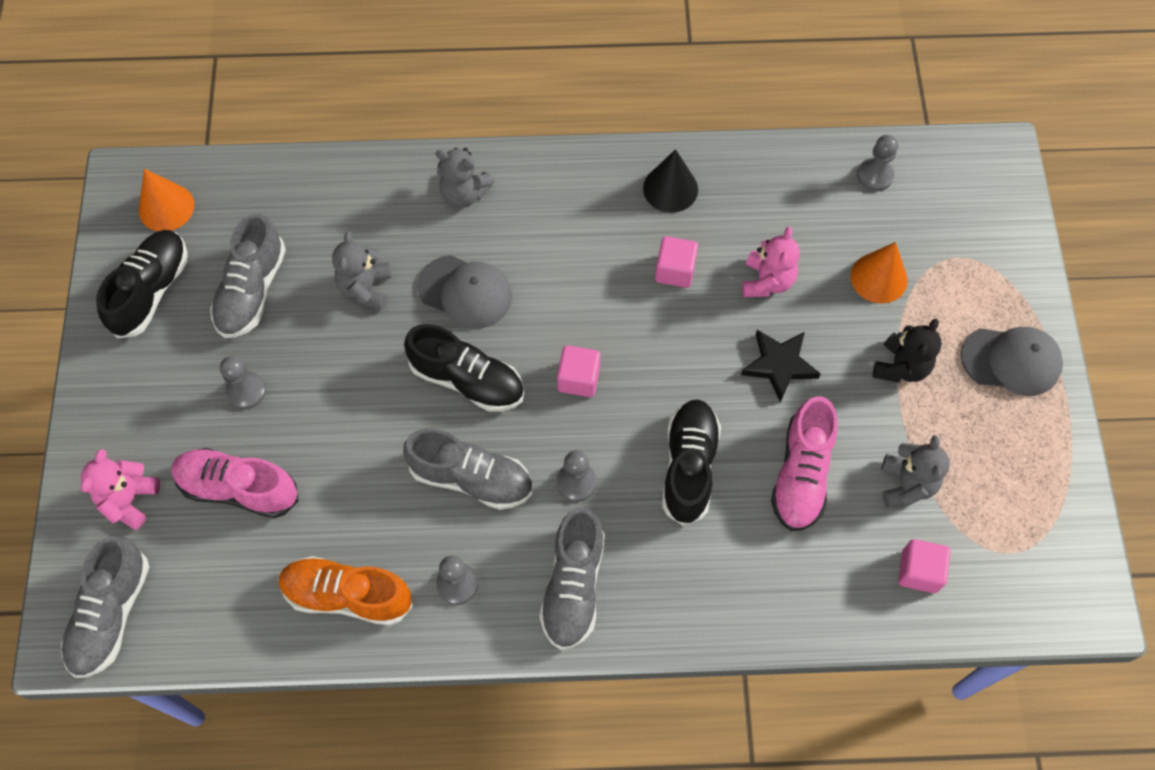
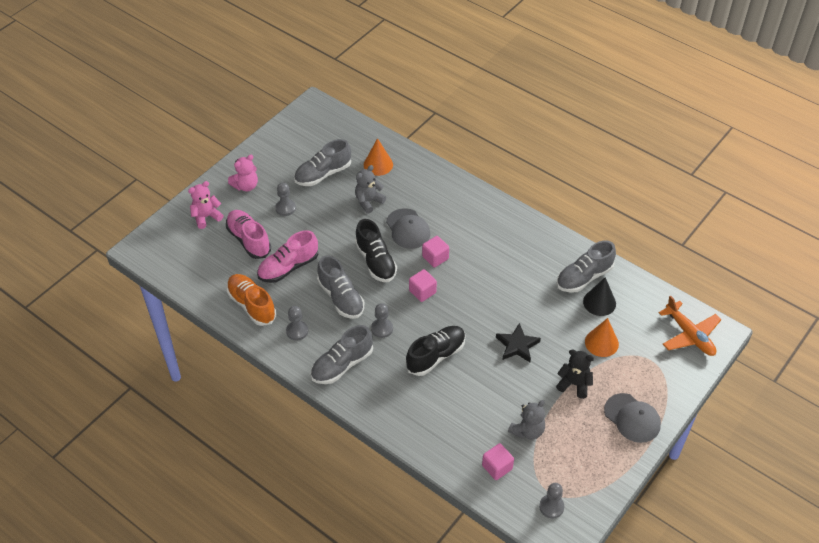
camera: 40 degrees right, 15 degrees down
grey shoe [61,536,149,678] -> grey shoe moved to [556,240,616,293]
black shoe [96,230,188,338] -> none
orange cone [139,169,194,231] -> orange cone moved to [364,138,393,176]
grey teddy bear [436,148,495,208] -> none
black cone [643,149,698,213] -> black cone moved to [583,277,616,316]
pink cube [655,236,698,288] -> pink cube moved to [422,236,449,267]
pink teddy bear [742,227,800,297] -> pink teddy bear moved to [228,155,258,191]
pink shoe [771,396,838,531] -> pink shoe moved to [257,230,318,283]
grey pawn [857,135,898,191] -> grey pawn moved to [539,483,564,518]
black teddy bear [873,318,942,383] -> black teddy bear turned 135 degrees counterclockwise [556,349,594,399]
none -> orange plane [659,295,721,356]

